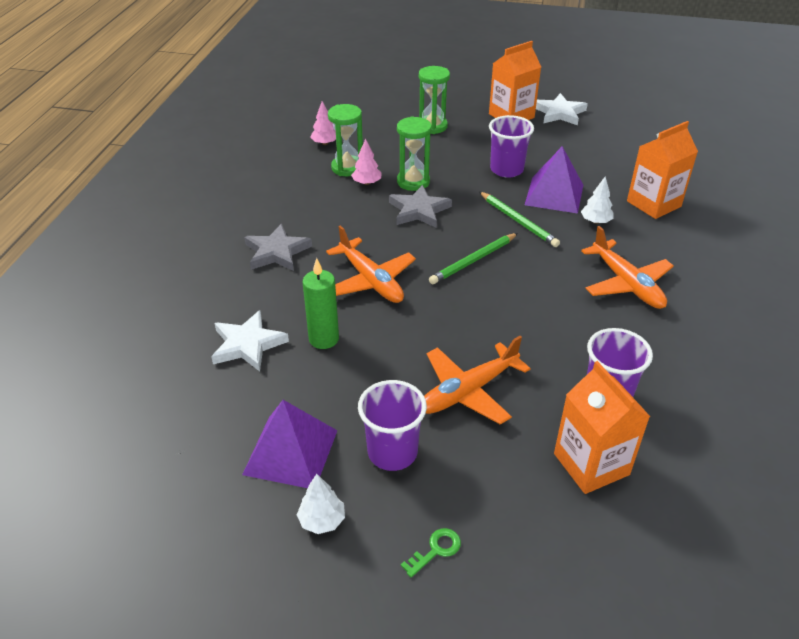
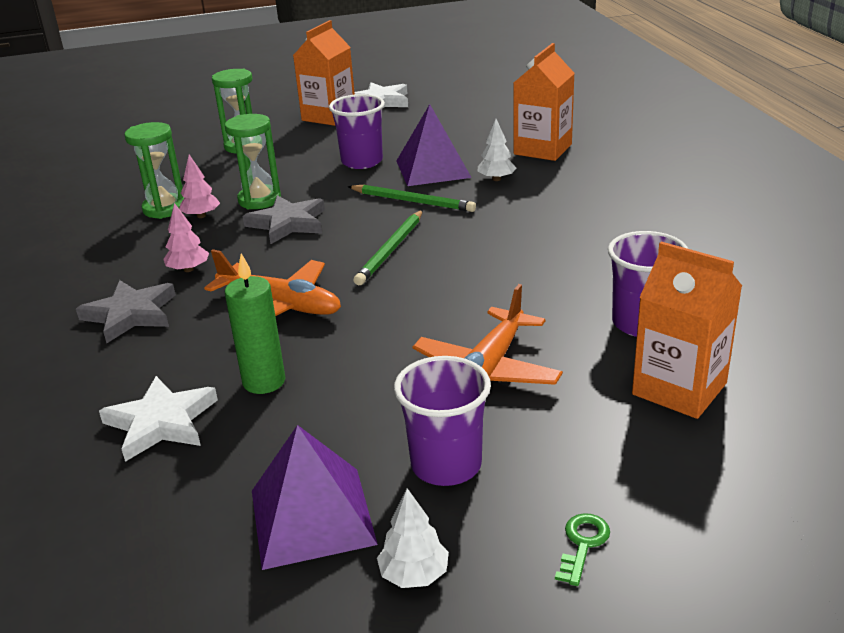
camera: 25 degrees left, 10 degrees down
pink tree [310,101,336,145] -> pink tree moved to [164,203,209,272]
orange plane [581,226,674,309] -> none

